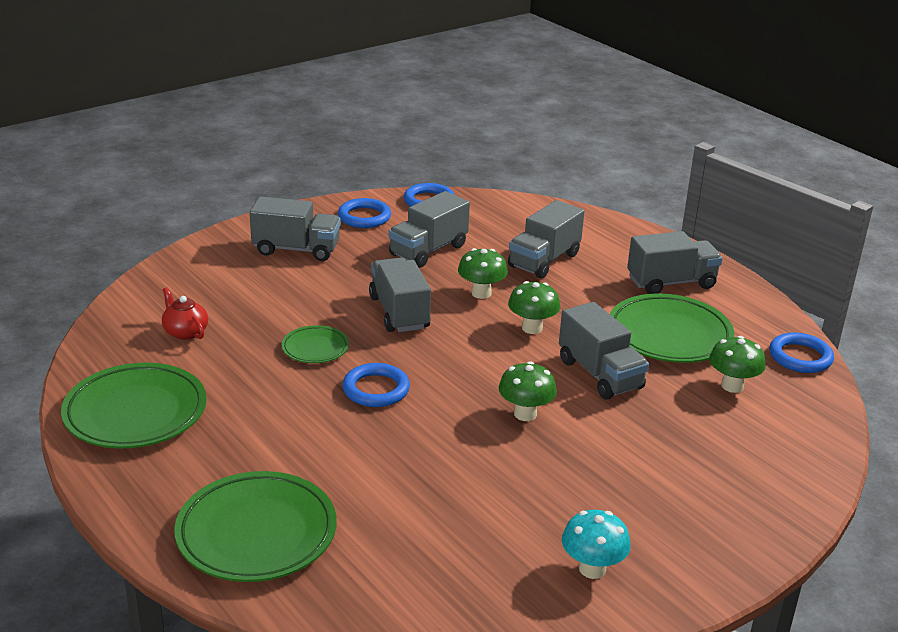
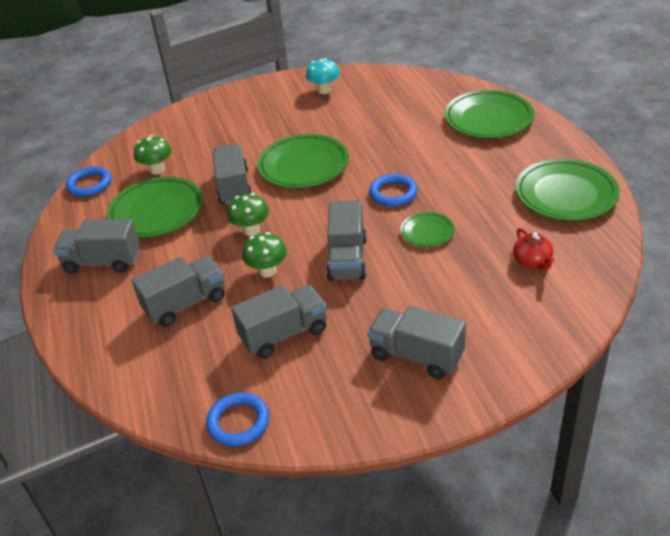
camera: 155 degrees left, 10 degrees up
blue ring [338,198,391,228] -> none
green mushroom [499,361,557,421] -> green plate [257,134,349,188]

